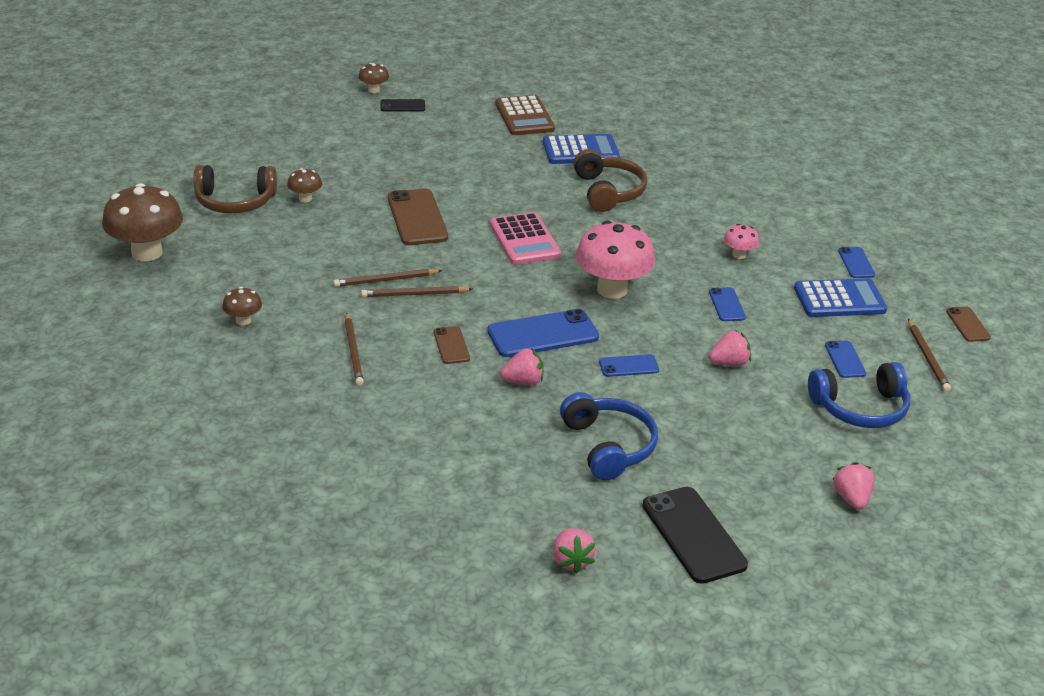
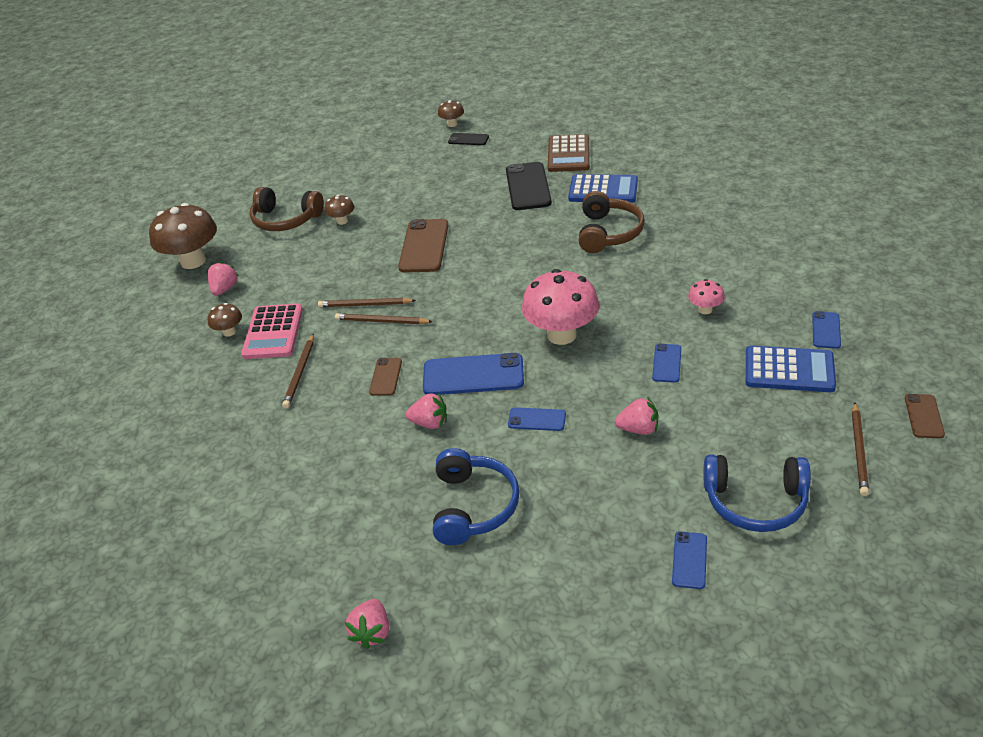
camera: 25 degrees right, 5 degrees up
pink calculator [490,212,561,265] -> pink calculator moved to [241,304,303,359]
black phone [643,487,748,584] -> black phone moved to [506,162,552,210]
blue phone [825,341,866,378] -> blue phone moved to [672,531,707,589]
pink strawberry [832,462,874,510] -> pink strawberry moved to [208,261,239,296]

